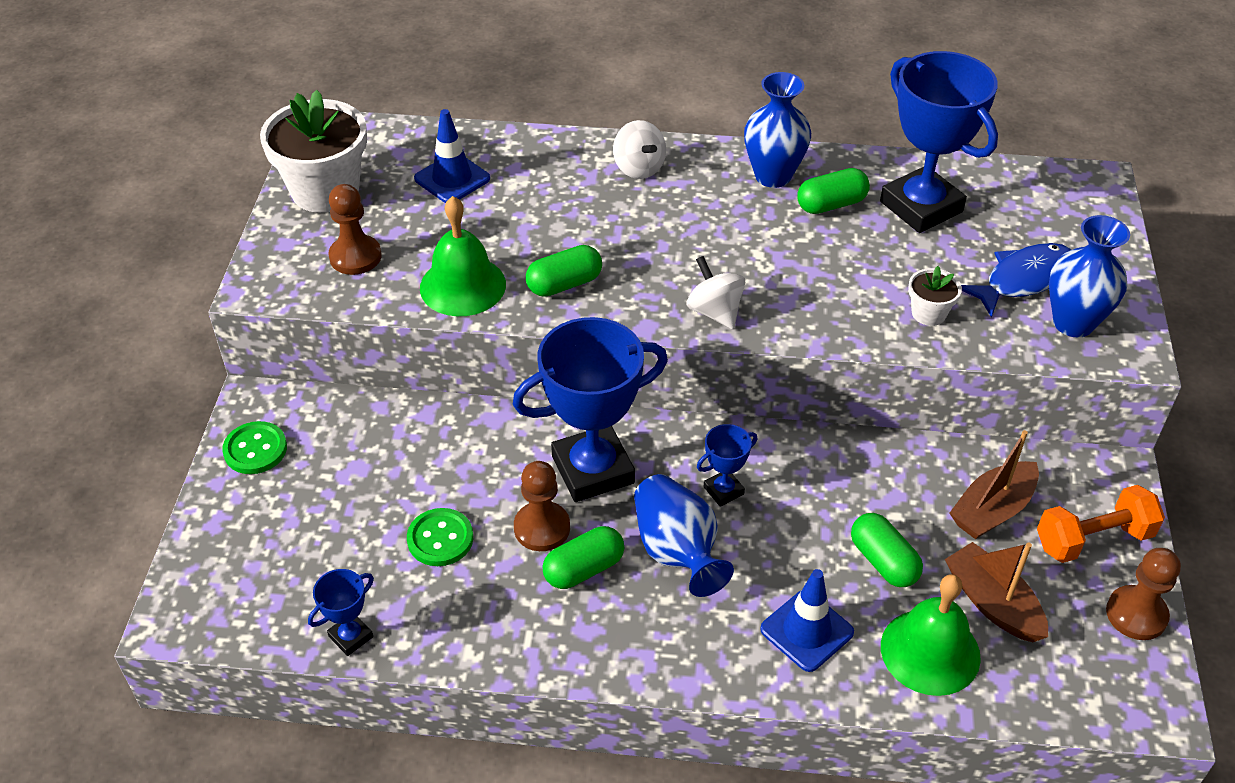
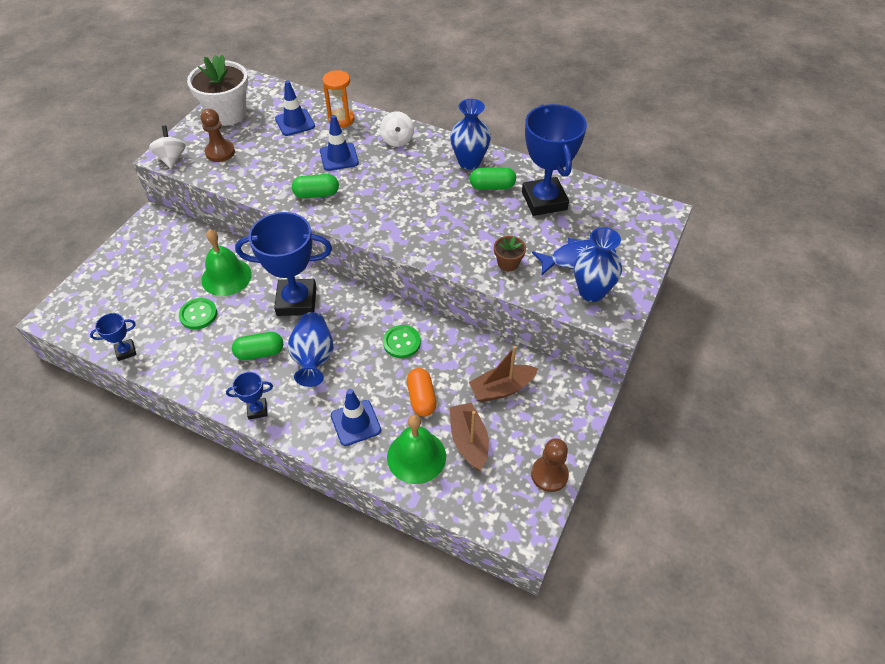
camera: 20 degrees right, 5 degrees up
green button [222,421,287,474] -> green button moved to [383,325,421,358]
green bell [420,196,506,316] -> green bell moved to [201,229,252,296]
brown pawn [514,461,570,551] -> none
white spinning top [686,256,745,329] -> white spinning top moved to [149,126,186,169]
blue trophy [697,424,757,507] -> blue trophy moved to [226,372,273,420]
green capsule [851,513,923,587] -> orange capsule [407,368,437,416]
white flower pot [908,266,962,326] -> brown flower pot [494,236,526,271]
orange dumbbell [1037,485,1165,563] -> none
none -> blue traffic cone [320,115,359,171]
none -> orange hourglass [323,70,354,127]

